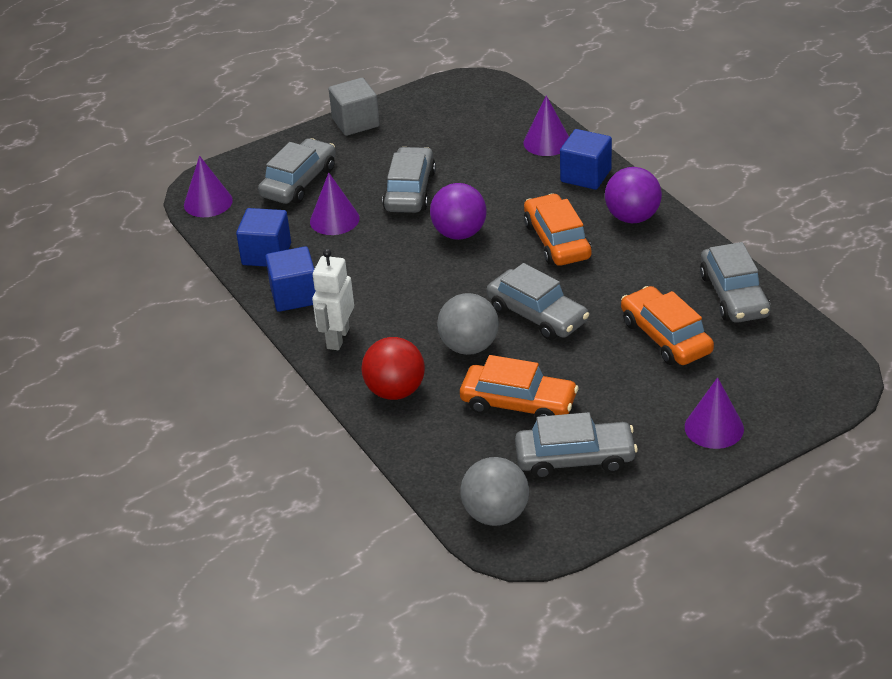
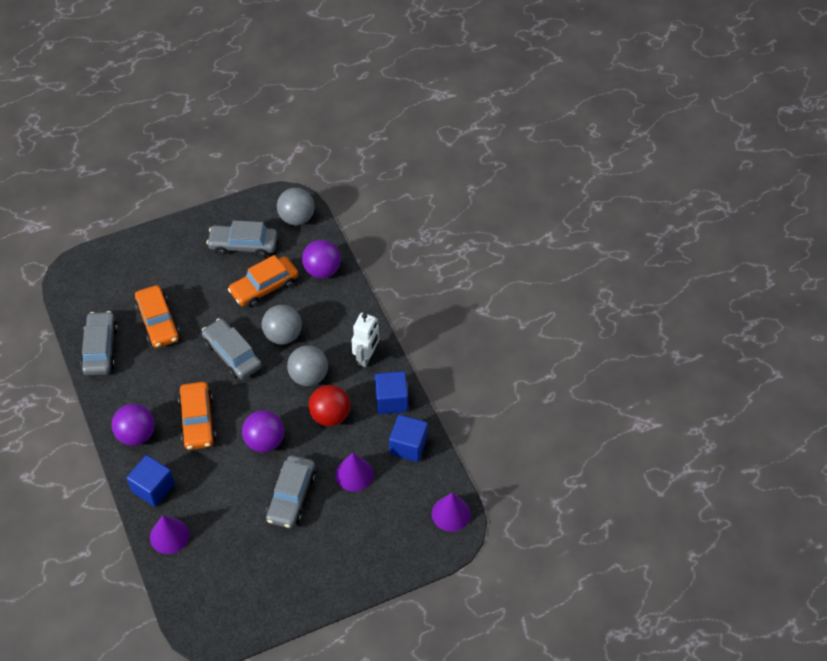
camera: 175 degrees left, 15 degrees up
grey car [258,138,336,204] -> none
grey cube [329,78,380,136] -> none
red ball [361,337,425,400] -> red ball moved to [308,385,350,426]
orange car [460,355,579,420] -> orange car turned 60 degrees counterclockwise [228,255,298,307]
purple cone [685,377,744,449] -> none
none -> grey ball [287,345,328,386]
none -> purple ball [302,240,341,278]

